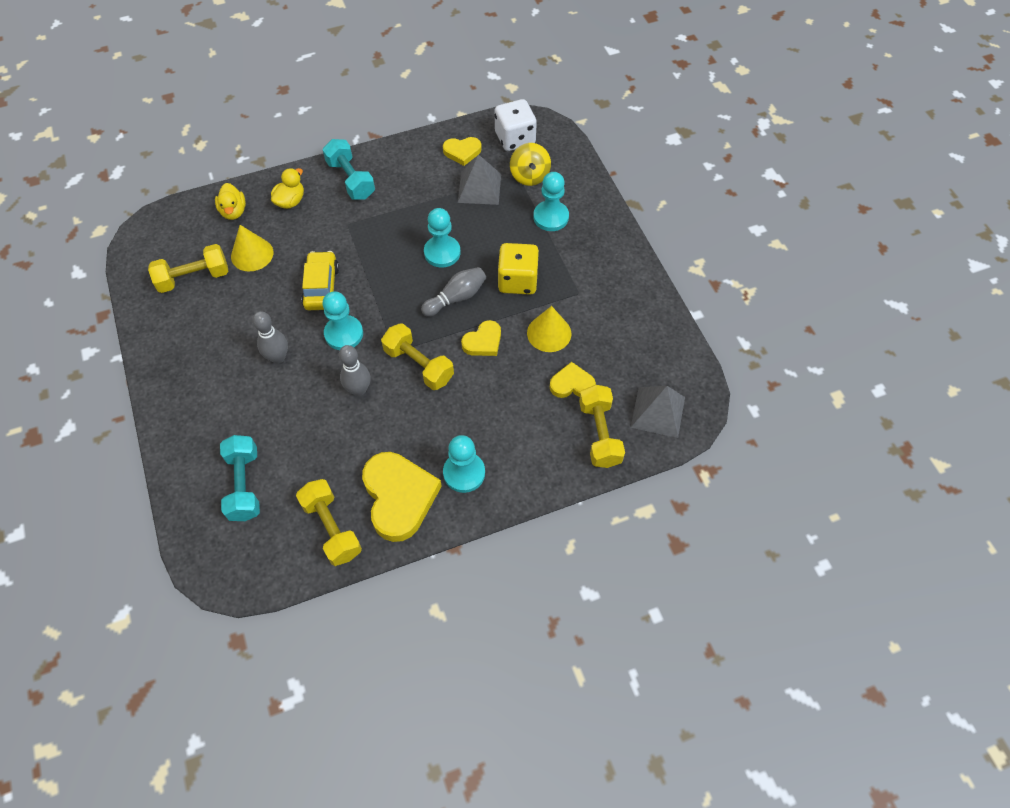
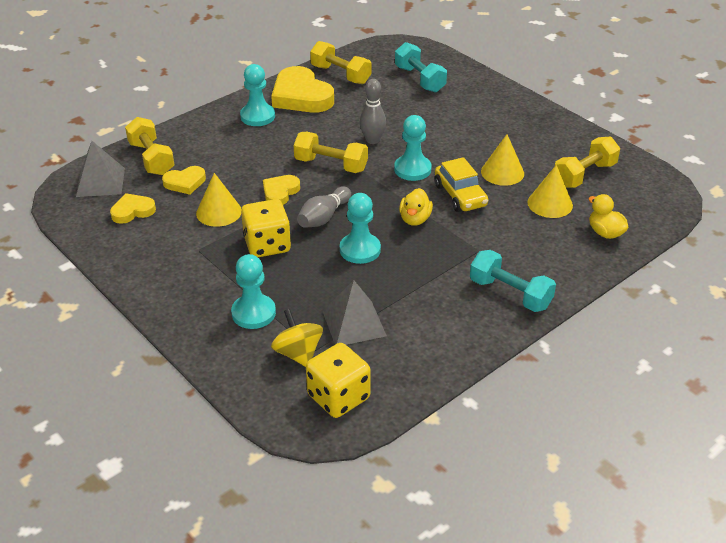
camera: 160 degrees right, 20 degrees down
grey bowling pin [252,311,288,364] -> none
yellow duck [271,168,304,209] -> yellow duck moved to [399,188,433,226]
yellow heart [443,137,482,166] -> yellow heart moved to [110,193,156,224]
white dice [495,99,537,151] -> yellow dice [306,343,371,418]
none -> yellow cone [481,134,524,186]

